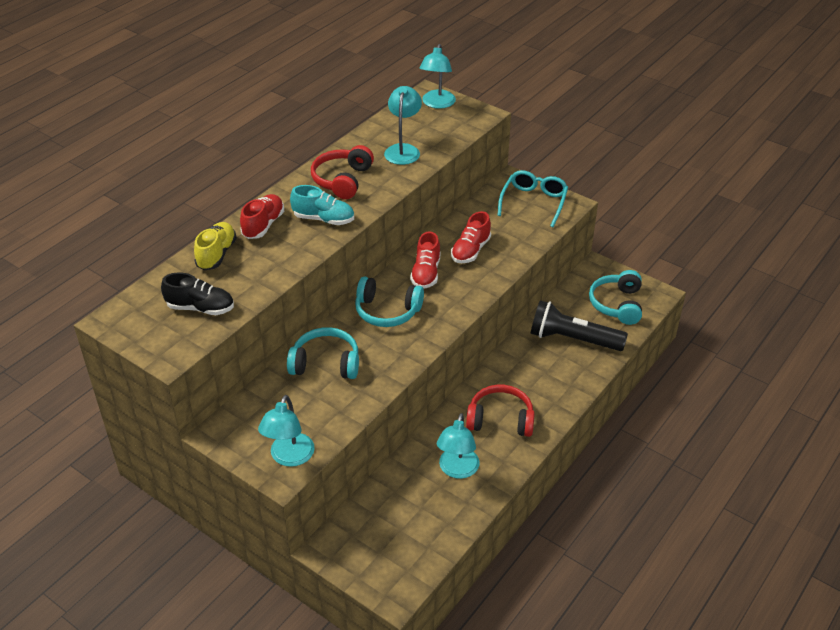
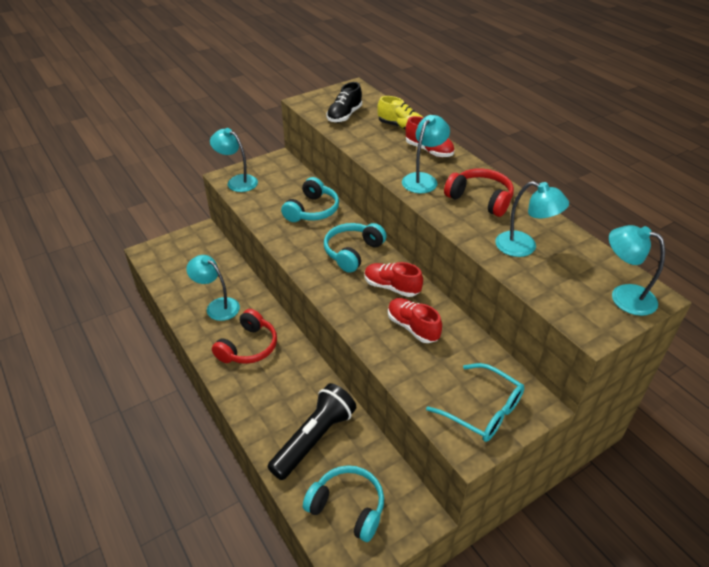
camera: 110 degrees right, 0 degrees up
turquoise shoe [290,185,354,225] -> turquoise lamp [402,115,450,193]

